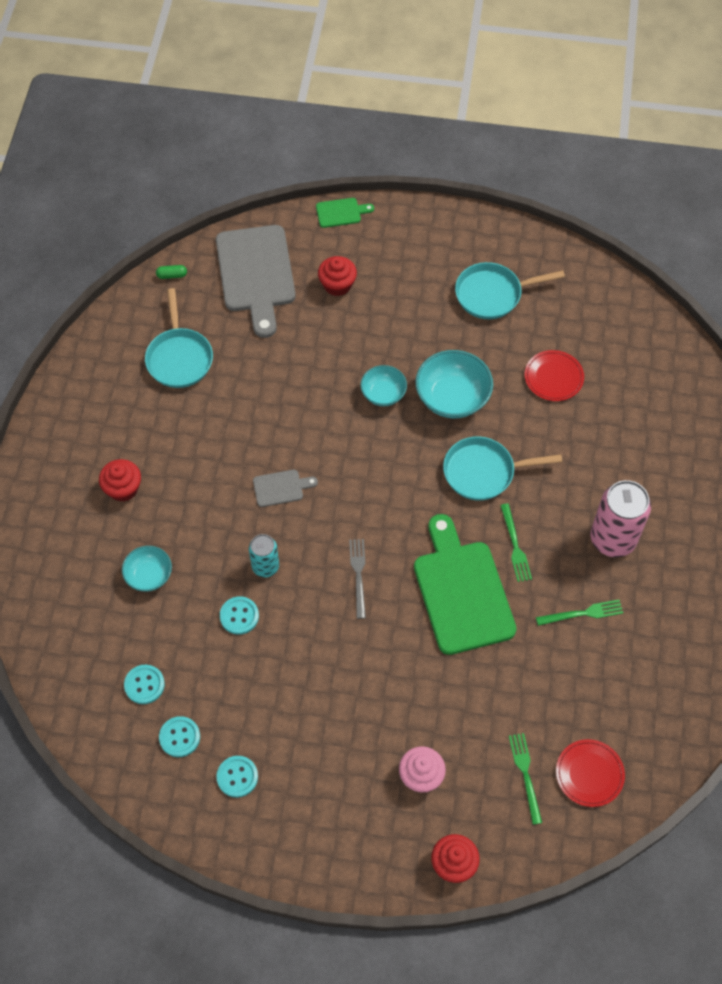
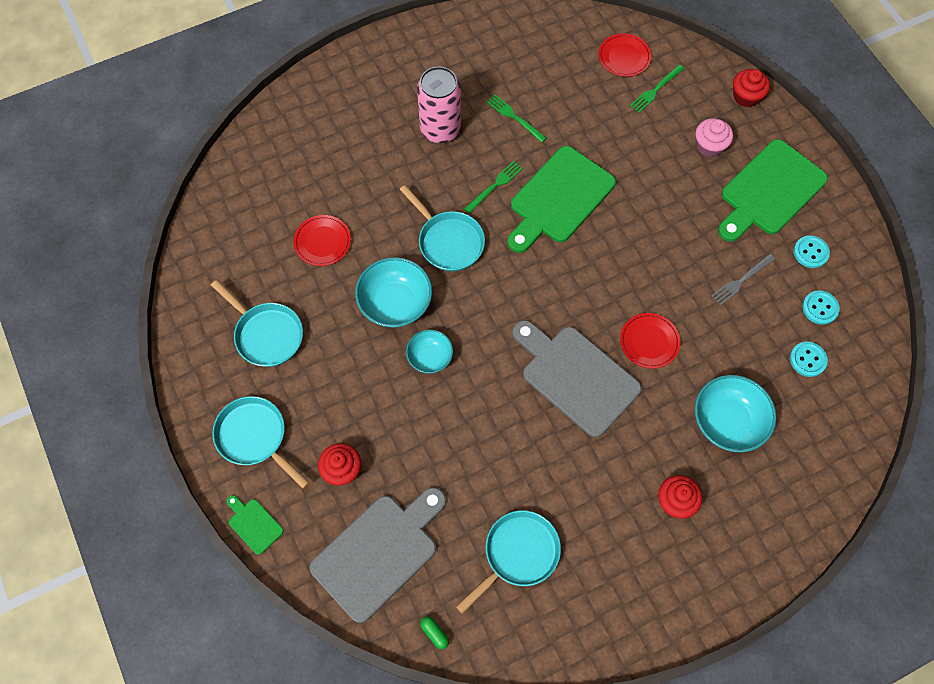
camera: 125 degrees left, 5 degrees up
turquoise bowl [122,546,172,592] -> turquoise bowl [695,375,776,452], size x1.65
turquoise button [220,596,259,635] -> none
turquoise can [249,534,279,578] -> red plate [620,313,681,369]
grey cutting board [253,470,318,507] -> grey cutting board [512,320,641,438], size x2.24
grey fork [349,539,366,619] -> grey fork moved to [711,254,775,306]
none -> turquoise pan [212,396,310,489]
none -> green cutting board [718,139,828,242]

